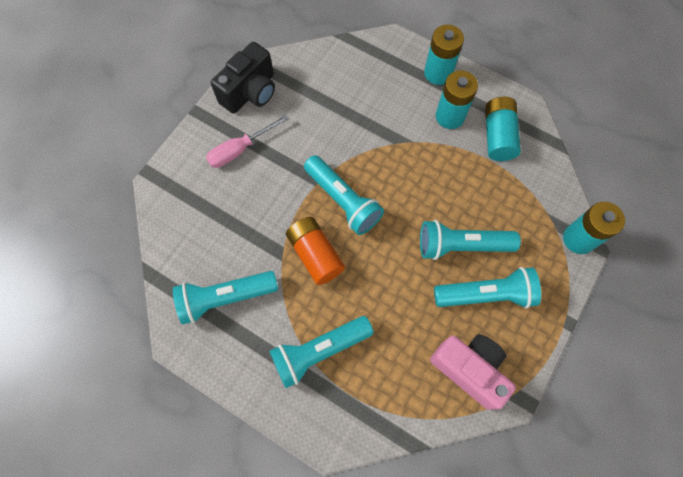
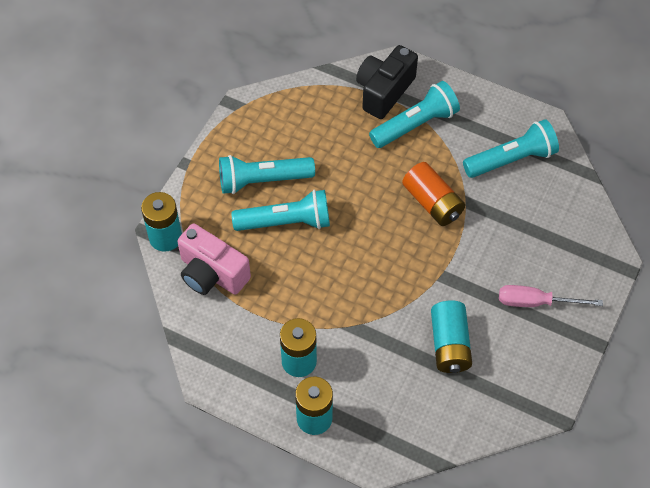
camera: 175 degrees right, 10 degrees down
pink screwdriver [206,115,289,168] -> pink screwdriver turned 135 degrees counterclockwise [499,285,603,307]
black camera [211,42,275,114] -> black camera moved to [356,45,418,119]
turquoise flashlight [304,155,384,235] -> none
pink camera [430,334,516,410] -> pink camera moved to [177,223,251,295]
turquoise battery [485,97,521,161] -> turquoise battery moved to [431,300,472,373]

